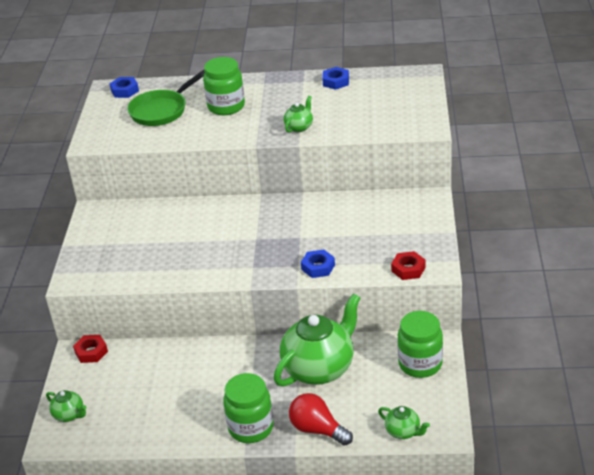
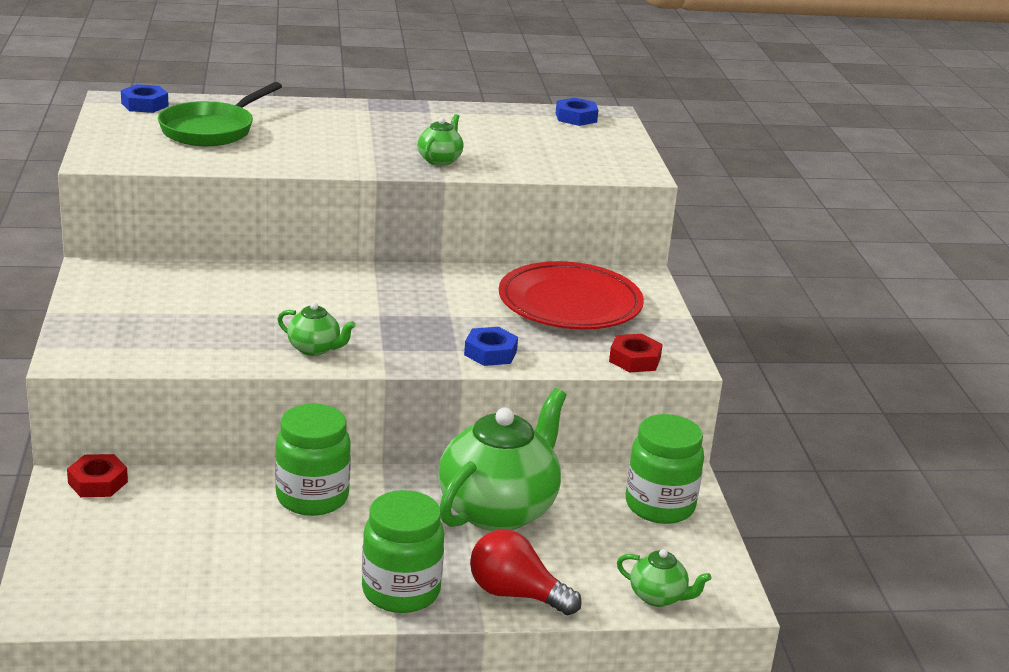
camera: 15 degrees left, 10 degrees down
green teapot [46,390,87,422] -> green teapot moved to [278,302,356,356]
green jar [203,57,245,115] -> green jar moved to [275,404,351,516]
blue nut [322,67,349,90] -> blue nut moved to [556,98,598,126]
none -> red plate [499,261,644,330]

